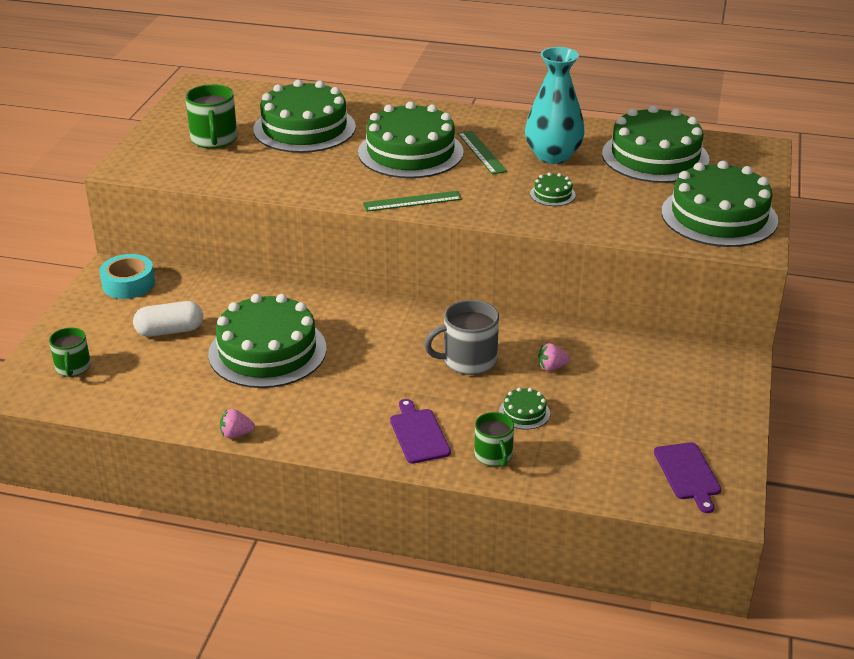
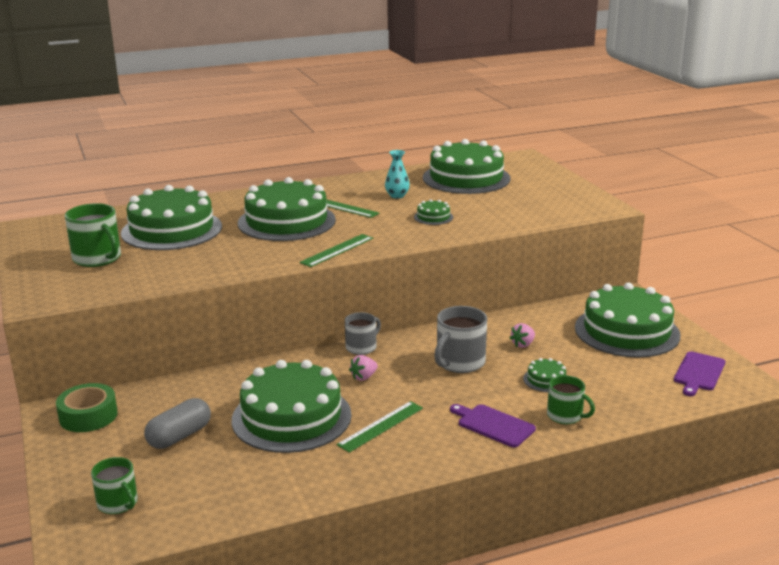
camera: 35 degrees left, 10 degrees down
turquoise tape [99,254,155,299] -> green tape [56,383,118,432]
white capsule [133,301,203,337] -> grey capsule [144,398,211,449]
pink strawberry [220,409,255,438] -> pink strawberry moved to [349,355,378,381]
turquoise vase [525,47,585,164] -> turquoise vase [385,150,410,198], size x0.49
purple cutting board [654,442,721,513] -> purple cutting board turned 75 degrees clockwise [674,351,725,396]
green cake [661,161,778,247] -> green cake moved to [575,282,681,358]
none -> green ruler [336,401,423,453]
none -> grey mug [345,312,381,355]

